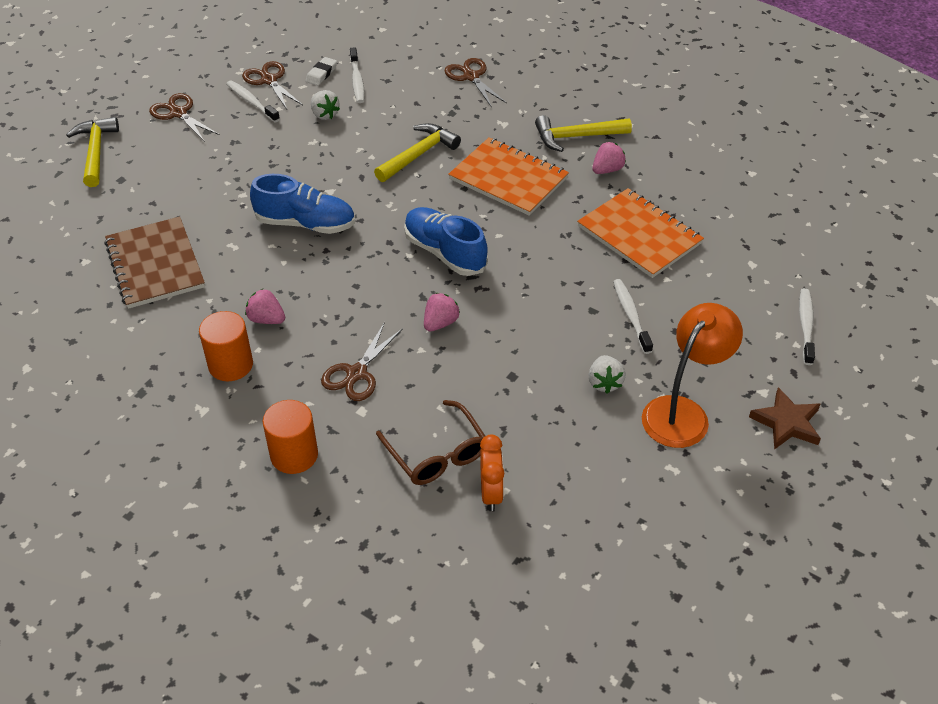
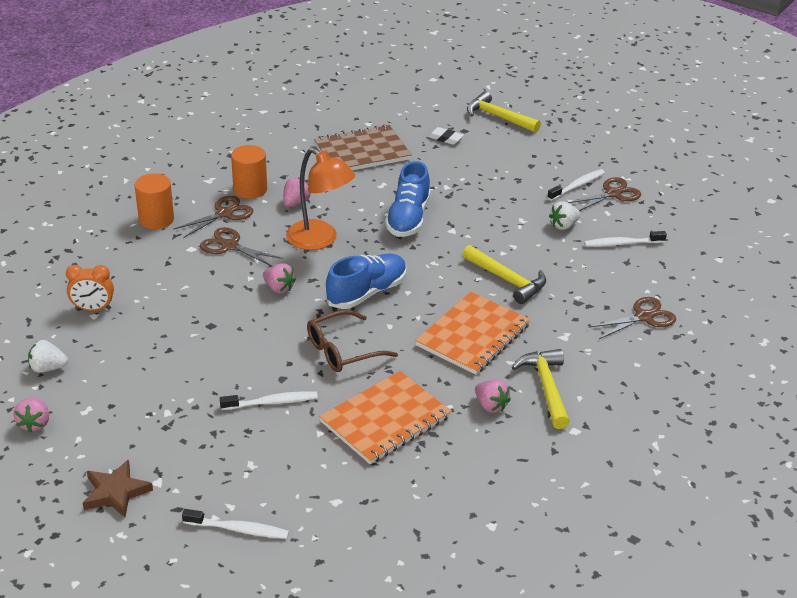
camera: 90 degrees right, 10 degrees down
yellow hammer [66,117,119,187] -> yellow hammer turned 135 degrees counterclockwise [467,91,541,133]
brown scissors [149,93,220,142] -> brown scissors moved to [173,196,253,238]
white eraser [306,57,337,86] -> white eraser moved to [428,127,464,145]
brown glasses [376,400,485,485] -> brown glasses moved to [307,310,398,372]
white strawberry [588,355,626,393] -> white strawberry moved to [28,340,68,373]
orange lamp [642,303,743,448] -> orange lamp moved to [286,148,355,250]
none -> pink strawberry [14,398,49,433]

